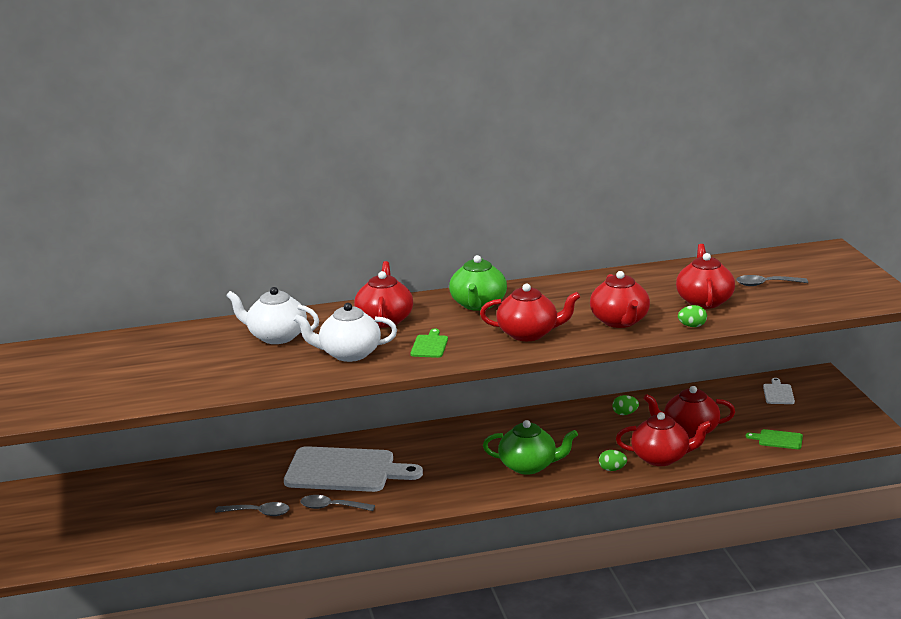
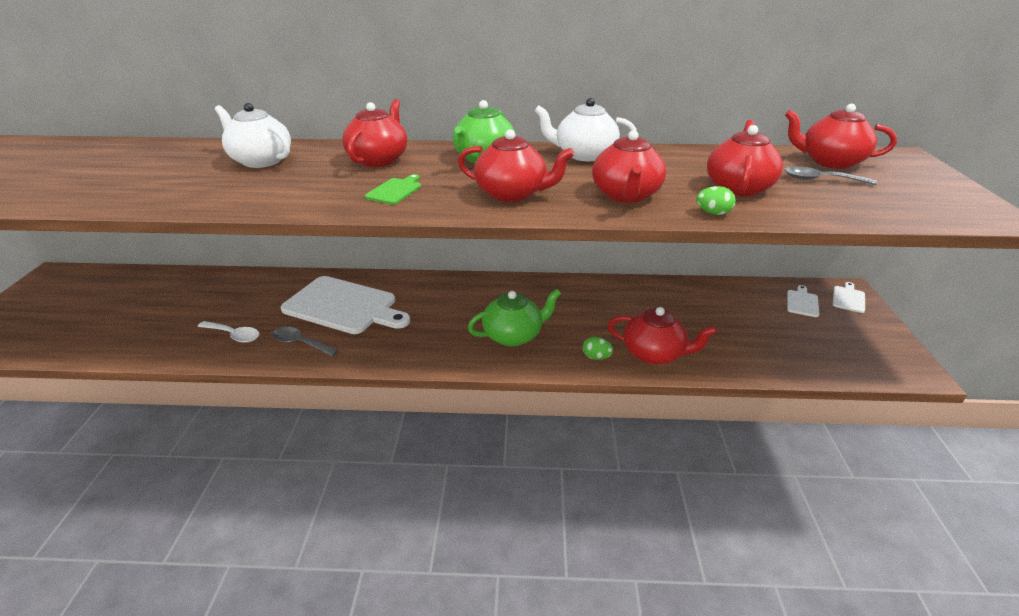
camera: 15 degrees right, 10 degrees up
grey spoon [215,502,290,516] -> white spoon [198,321,260,343]
white teapot [294,303,397,362] -> white teapot moved to [535,98,637,161]
green teapot [483,420,578,475] -> green teapot turned 45 degrees counterclockwise [468,289,561,347]
green egg [612,395,639,415] -> none
red teapot [643,386,735,438] -> red teapot moved to [785,104,897,169]
green cutting board [746,429,803,449] -> none
none -> white cutting board [833,282,865,313]

